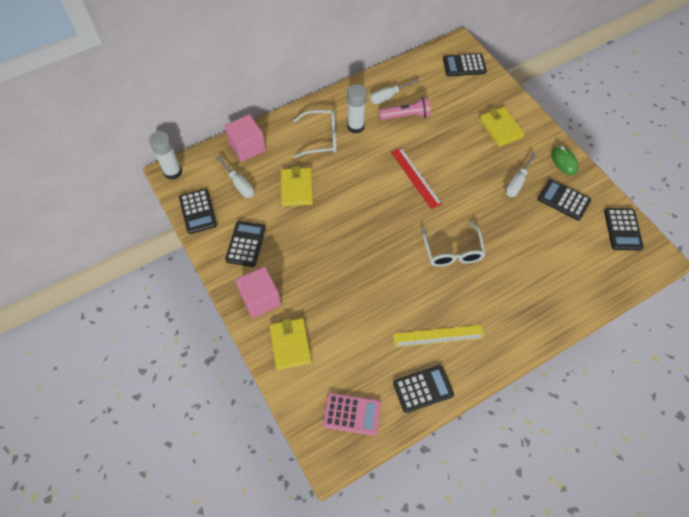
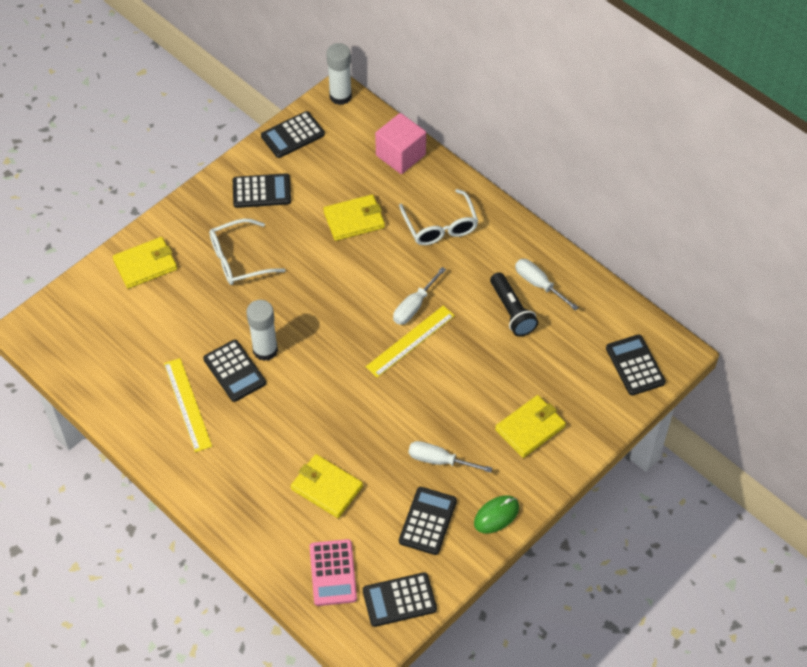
camera: 75 degrees right, 5 degrees down
white screwdriver [216,156,254,198] -> white screwdriver moved to [393,267,446,325]
pink cube [235,267,281,319] -> none
pink calculator [323,393,381,436] -> pink calculator moved to [310,539,357,606]
white glue stick [347,84,367,134] -> white glue stick moved to [247,300,278,361]
pink flashlight [379,97,431,120] -> black flashlight [490,272,538,336]
red ruler [391,148,442,209] -> yellow ruler [366,306,455,378]
black calculator [393,365,454,413] -> black calculator moved to [203,340,266,402]
white glasses [422,221,486,267] -> white glasses moved to [209,219,285,285]
none -> yellow wallet [291,454,363,518]

